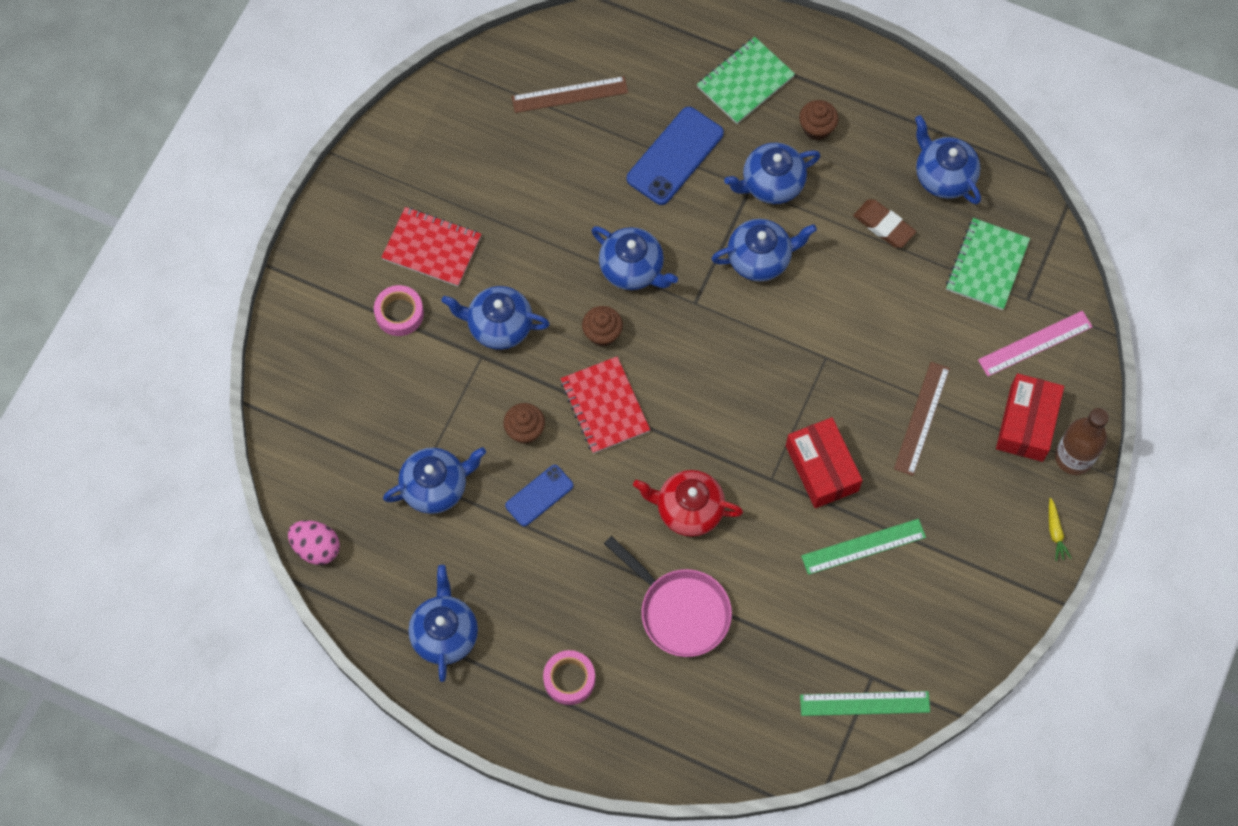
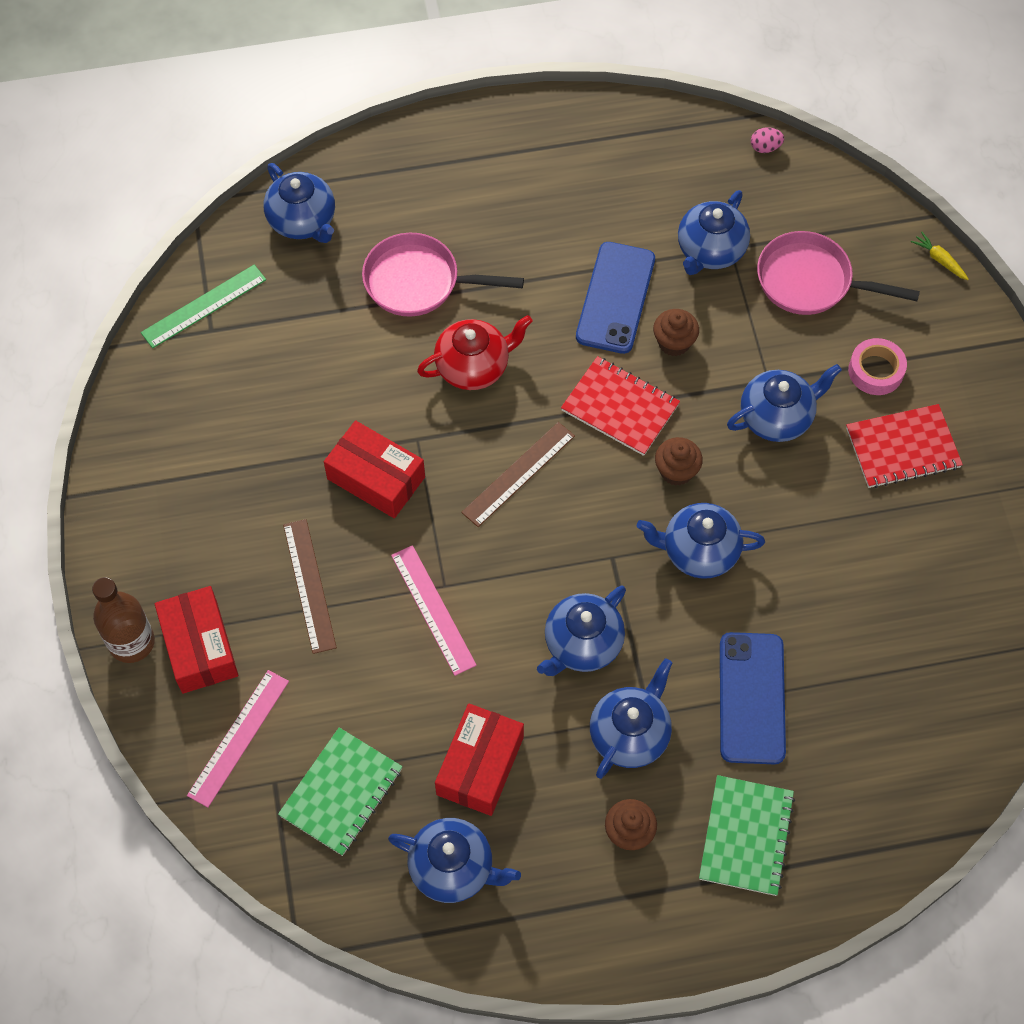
camera: 145 degrees right, 5 degrees down
pink egg [288,520,340,565] -> pink egg [751,127,784,153], size x0.60
blue teapot [408,565,478,682] -> blue teapot moved to [264,163,335,243]
blue phone [505,465,573,526] -> blue phone [576,242,655,354], size x1.67
brown ruler [511,76,628,113] -> brown ruler moved to [461,422,575,527]
pink tape [543,650,595,705] -> none
green ruler [801,519,926,575] -> none
brown eraser [853,199,916,248] -> red box [435,703,524,816]
green notebook [946,218,1030,310] -> green notebook turned 45 degrees clockwise [278,727,403,856]
yellow carrot [1049,498,1072,561] -> yellow carrot moved to [911,232,969,280]
none -> pink ruler [391,545,477,676]
none -> pink pan [757,231,920,315]

